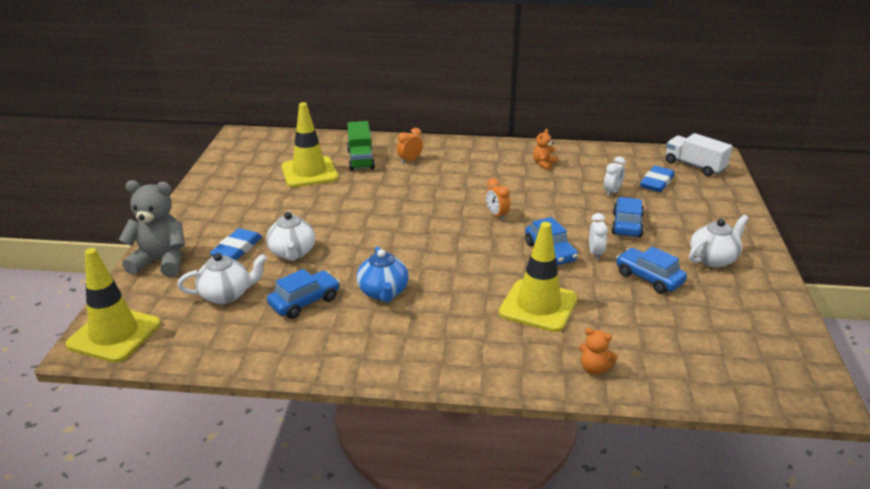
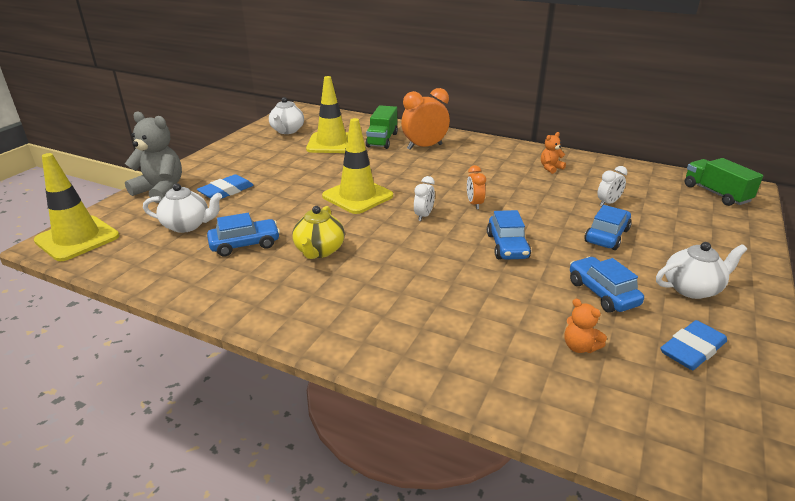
camera: 20 degrees right, 0 degrees up
white teapot [266,211,315,261] -> white teapot moved to [269,97,304,134]
blue teapot [357,246,409,303] -> yellow teapot [292,206,345,259]
orange clock [397,128,423,164] -> orange clock [401,88,450,150], size x1.84
yellow traffic cone [499,222,578,332] -> yellow traffic cone moved to [322,118,393,214]
orange teddy bear [579,328,617,375] -> orange teddy bear moved to [564,299,607,353]
white clock [589,213,608,260] -> white clock moved to [414,176,435,221]
blue eraser [640,166,675,192] -> blue eraser moved to [660,320,727,370]
white truck [666,133,732,176] -> green truck [685,158,763,206]

